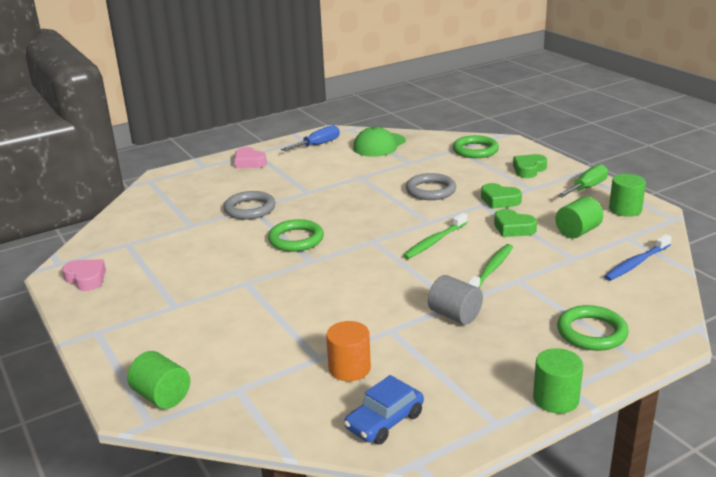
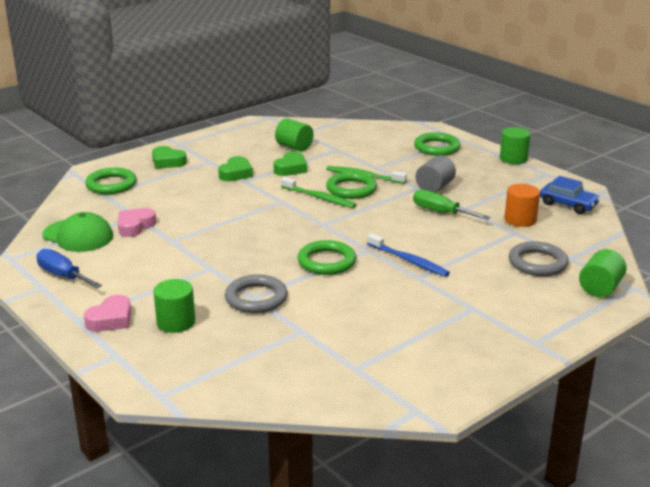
camera: 100 degrees left, 0 degrees up
pink heart [62,259,106,291] -> pink heart moved to [118,208,156,237]
grey ring [406,173,456,200] -> grey ring moved to [509,241,569,276]
green screwdriver [557,164,608,198] -> green screwdriver moved to [413,189,490,220]
blue toothbrush [604,234,672,281] -> blue toothbrush moved to [367,233,450,277]
green cylinder [609,174,646,217] -> green cylinder moved to [153,279,195,333]
none -> green ring [326,172,377,199]

